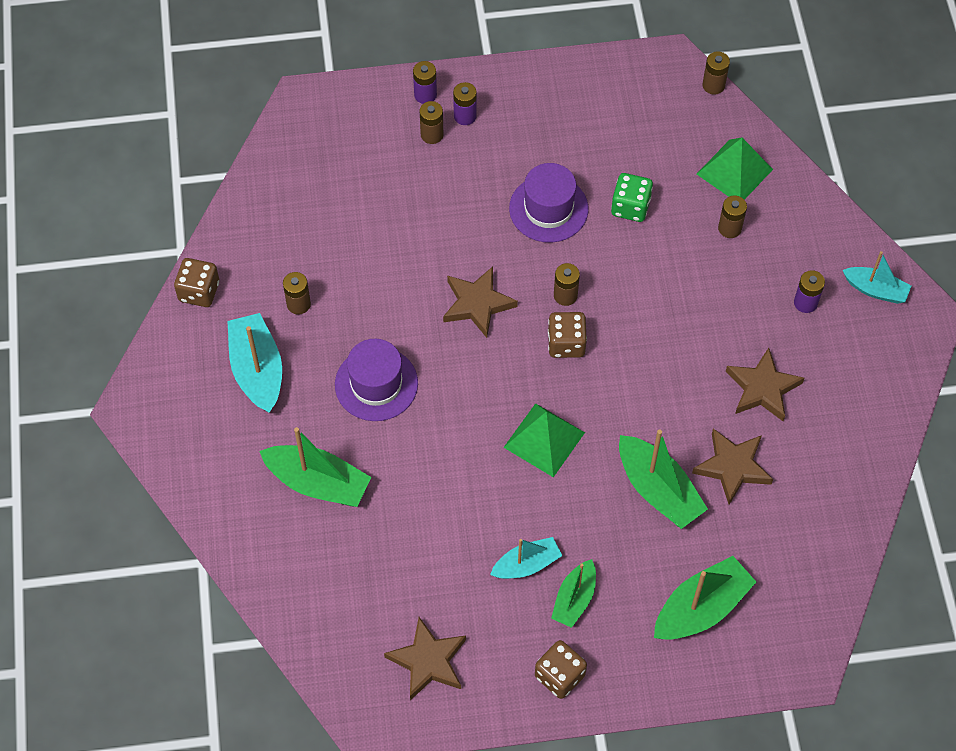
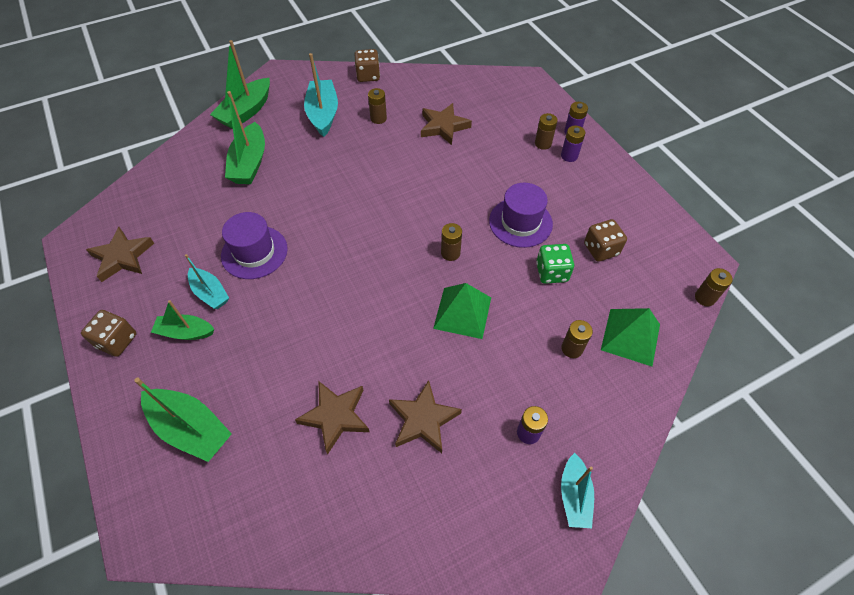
camera: 70 degrees right, 5 degrees down
turquoise boat [227,313,282,413] -> turquoise boat turned 60 degrees counterclockwise [304,53,338,137]
purple hat [335,339,418,421] -> purple hat moved to [221,212,288,279]
brown star [443,266,518,338] -> brown star moved to [421,103,472,145]
green pyramid [503,403,585,477] -> green pyramid moved to [433,283,491,339]
brown dice [548,312,587,358] -> brown dice moved to [584,219,627,262]
green boat [619,430,708,529] -> green boat moved to [210,40,270,129]

